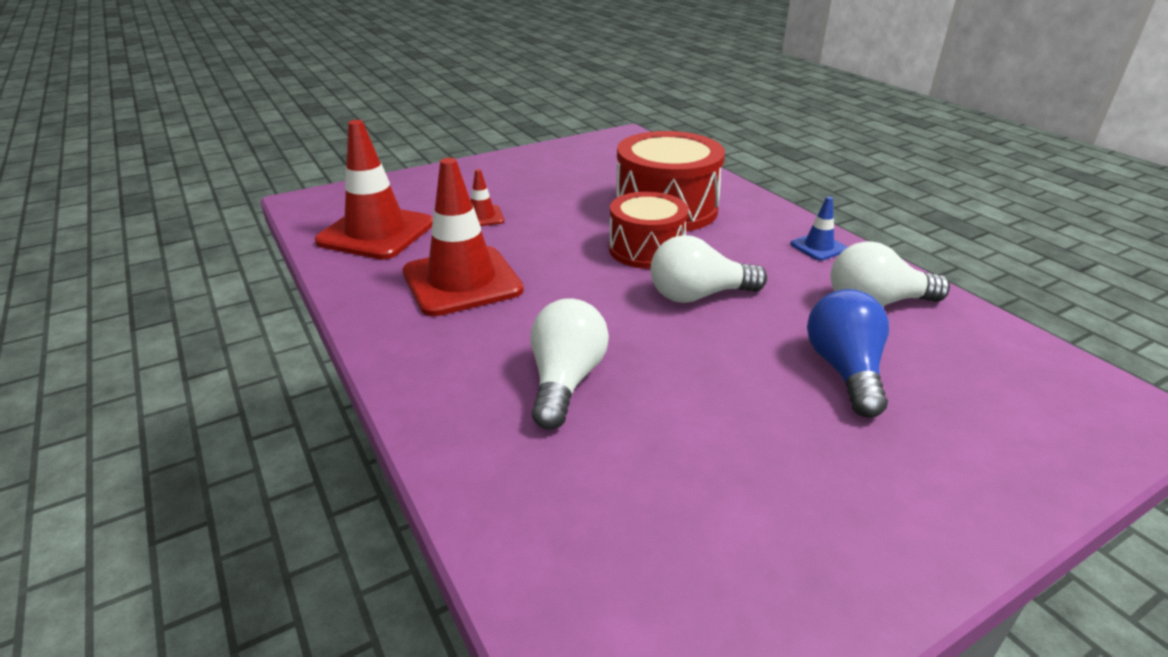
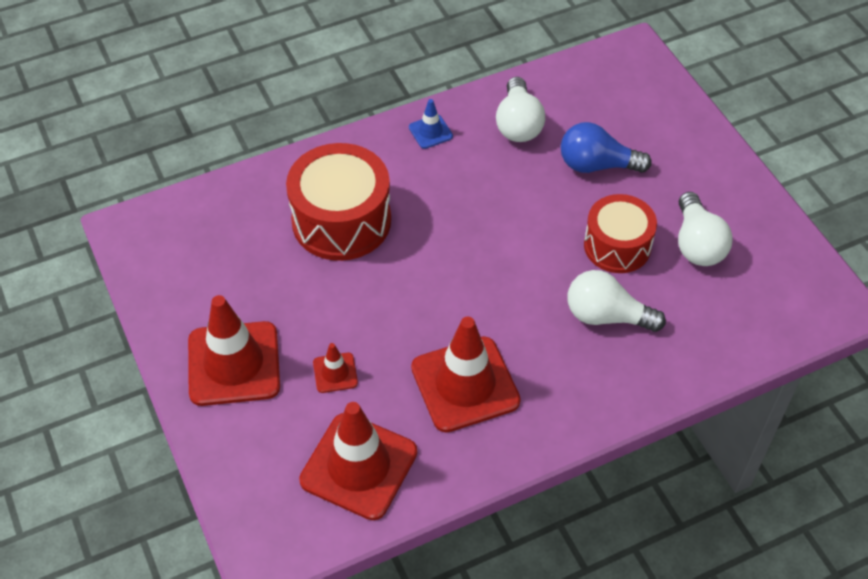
camera: 85 degrees left, 20 degrees up
red drum [609,192,689,269] -> red drum moved to [584,194,657,273]
white light bulb [651,235,767,303] -> white light bulb moved to [678,192,733,266]
none -> red traffic cone [188,295,280,406]

